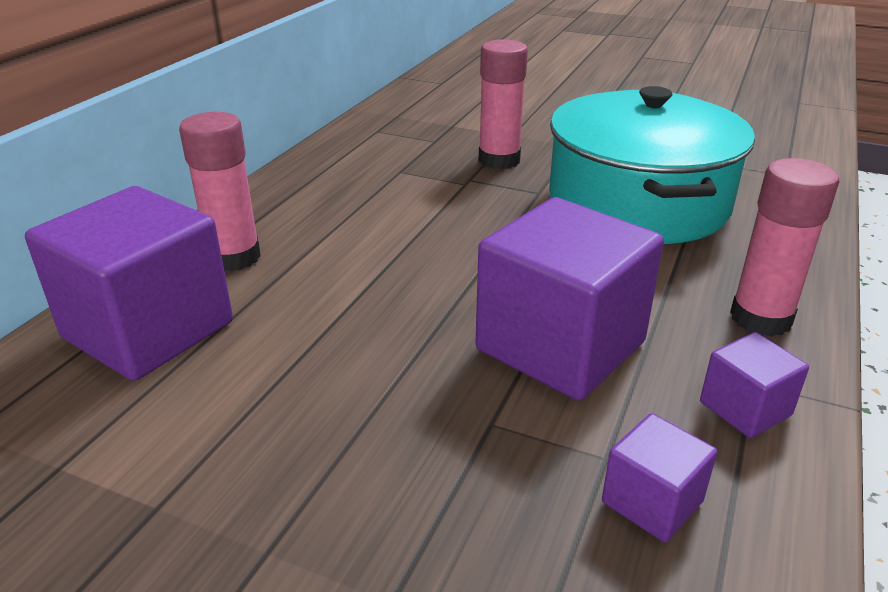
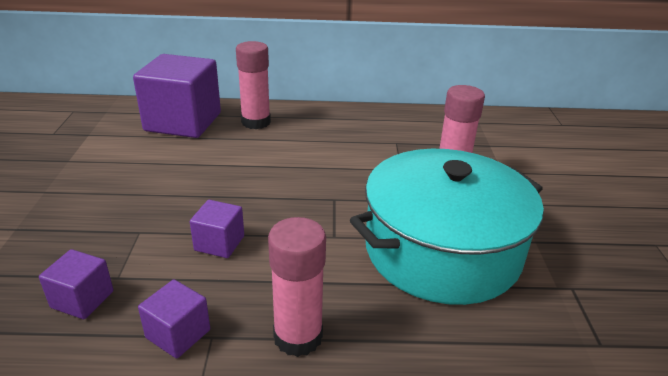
camera: 65 degrees right, 0 degrees up
purple cube [476,197,664,401] -> purple cube [190,200,244,258], size x0.47

